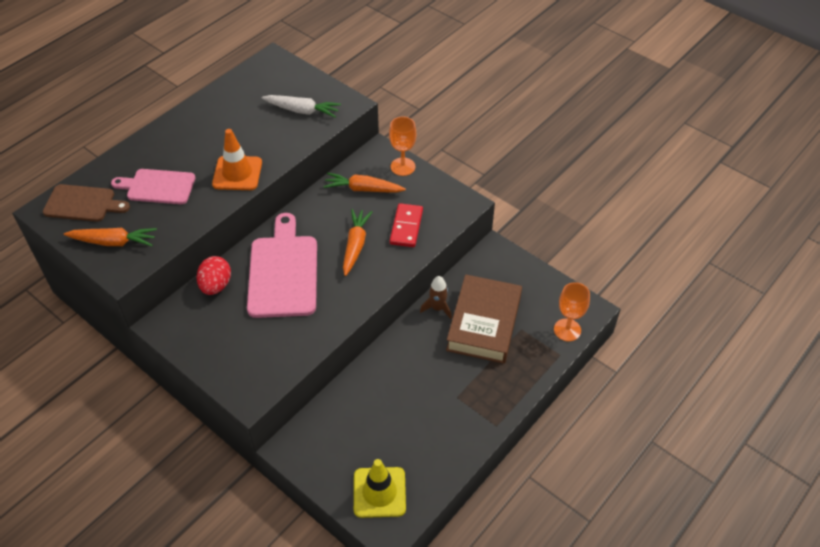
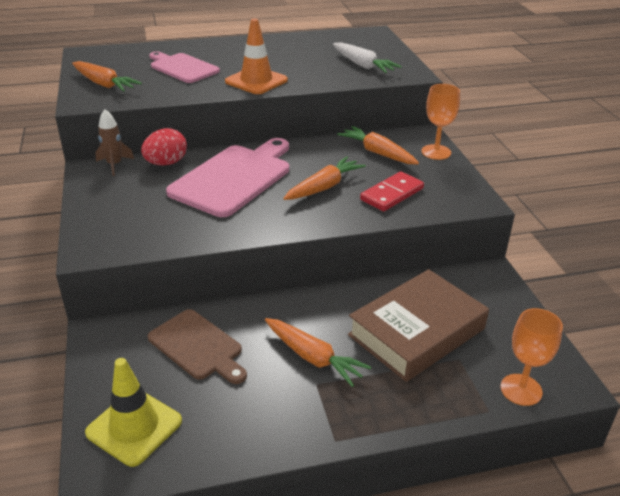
camera: 35 degrees right, 15 degrees down
brown cutting board [43,184,130,222] -> brown cutting board moved to [148,309,247,384]
brown rocket [420,276,452,319] -> brown rocket moved to [95,109,134,176]
none -> orange carrot [265,318,371,387]

